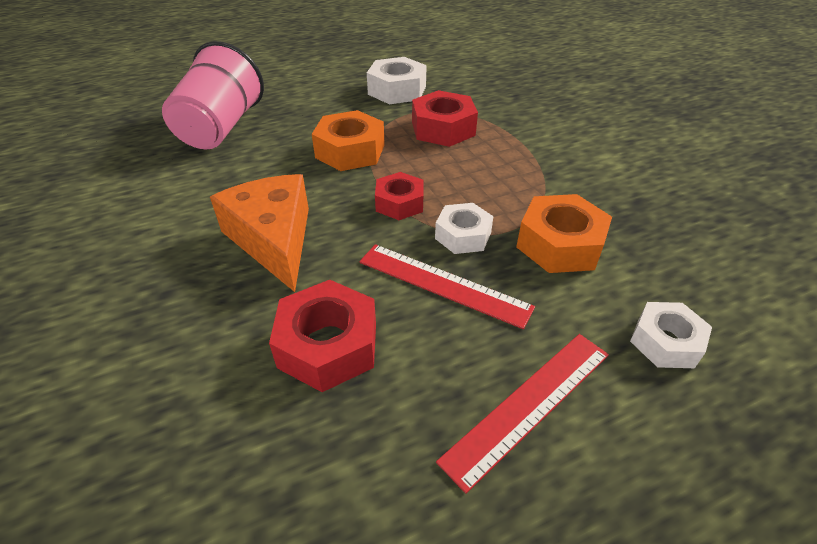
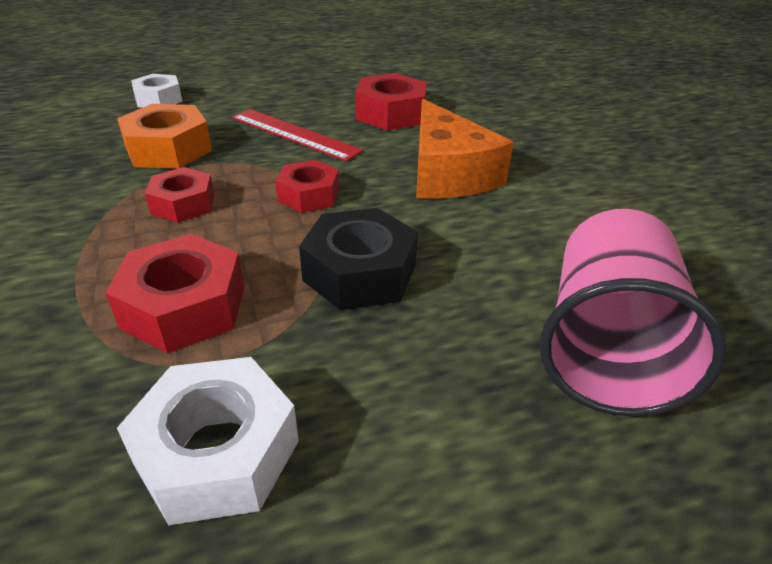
camera: 175 degrees left, 5 degrees down
orange nut [312,110,385,171] -> black nut [299,208,418,310]
white nut [435,203,494,254] -> none
red ruler [436,334,609,494] -> none
none -> red nut [145,167,215,223]

